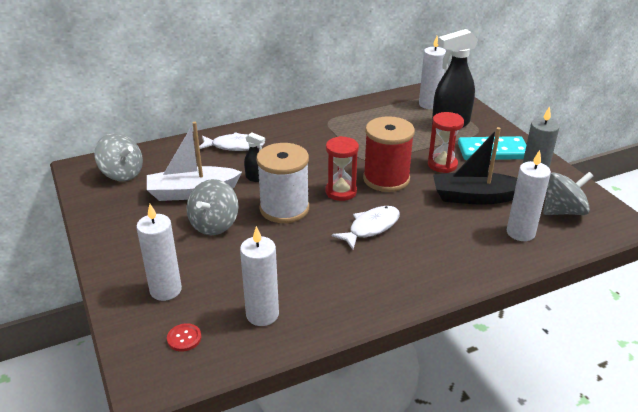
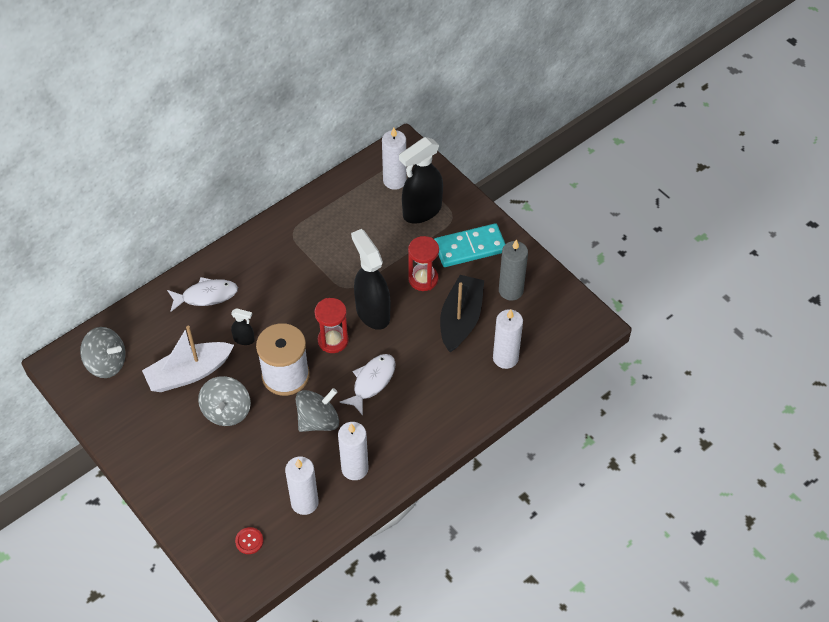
camera: 15 degrees left, 20 degrees up
white candle [136,204,182,301] -> white candle moved to [338,422,368,480]
red spool [363,116,415,192] -> black spray bottle [351,229,391,330]
black boat [433,127,517,205] -> black boat turned 120 degrees clockwise [440,275,484,352]
grey spinning top [543,172,593,215] -> grey spinning top moved to [296,388,339,432]

